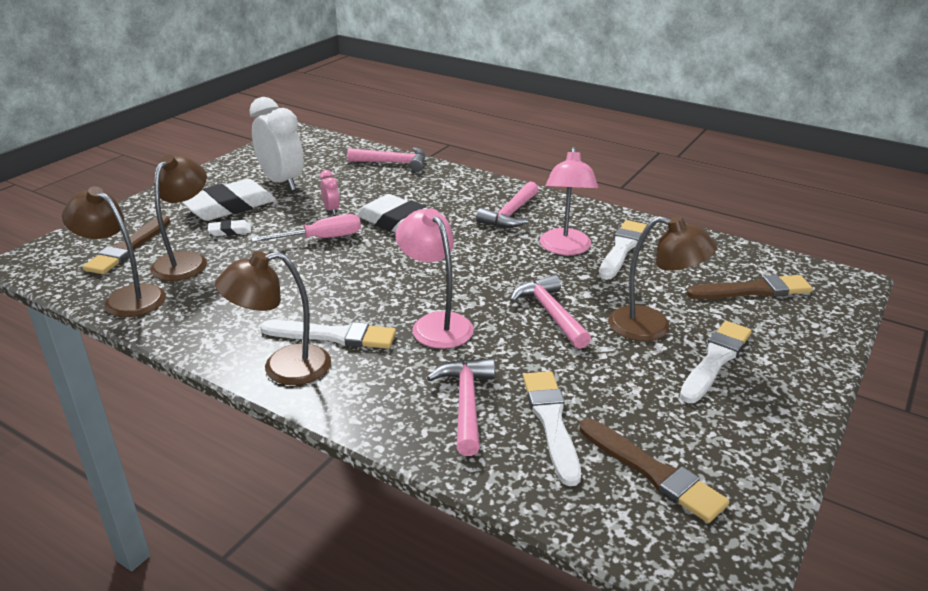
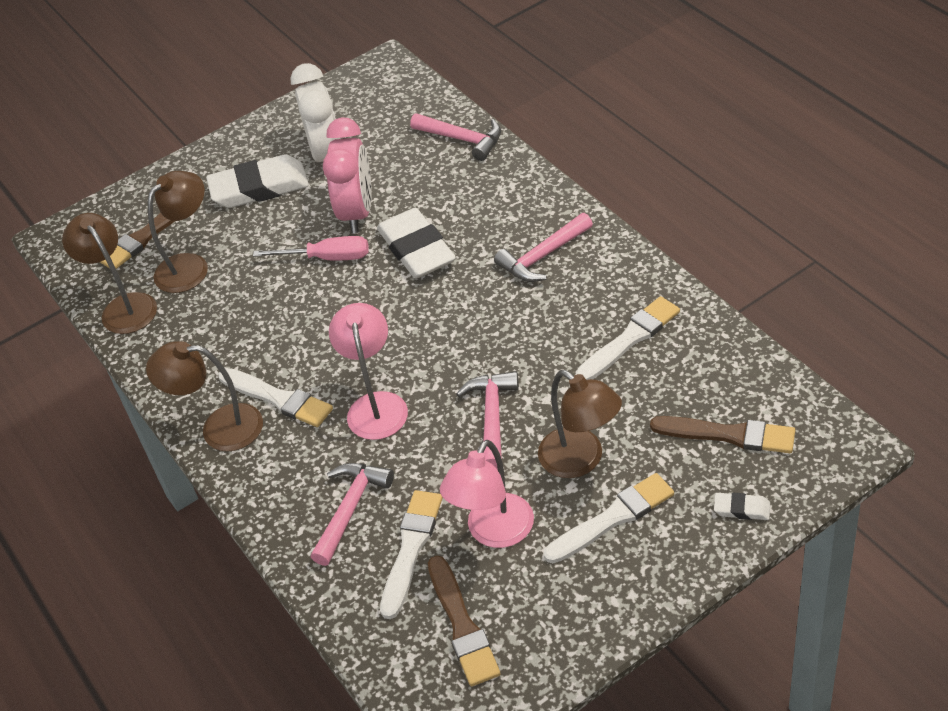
camera: 30 degrees right, 15 degrees up
white eraser [208,220,251,236] -> white eraser moved to [714,493,770,520]
pink clock [320,170,340,215] -> pink clock [323,117,372,233], size x2.24
pink lamp [540,147,598,255] -> pink lamp moved to [440,440,534,548]

